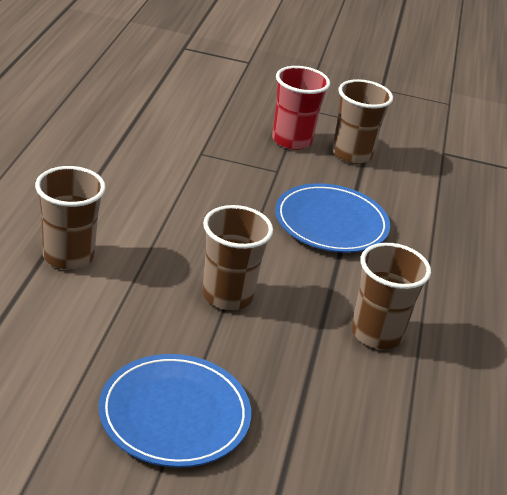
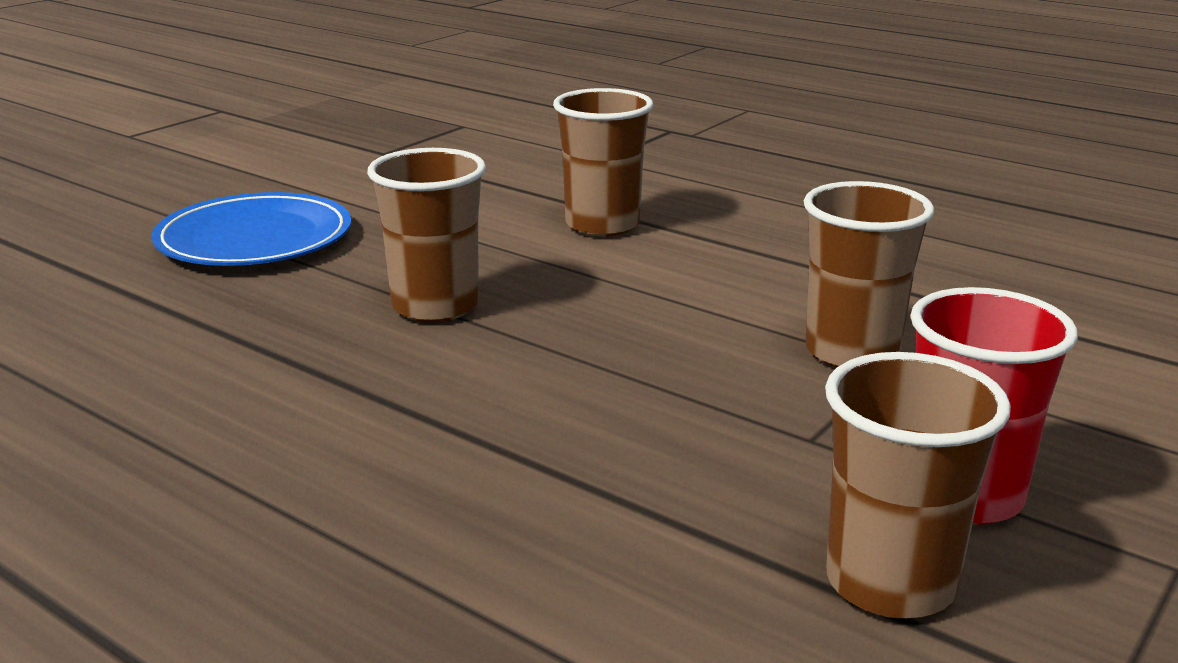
camera: 120 degrees right, 10 degrees down
blue plate [275,183,390,253] -> none
brown cup [352,243,431,349] -> brown cup moved to [804,181,934,367]

